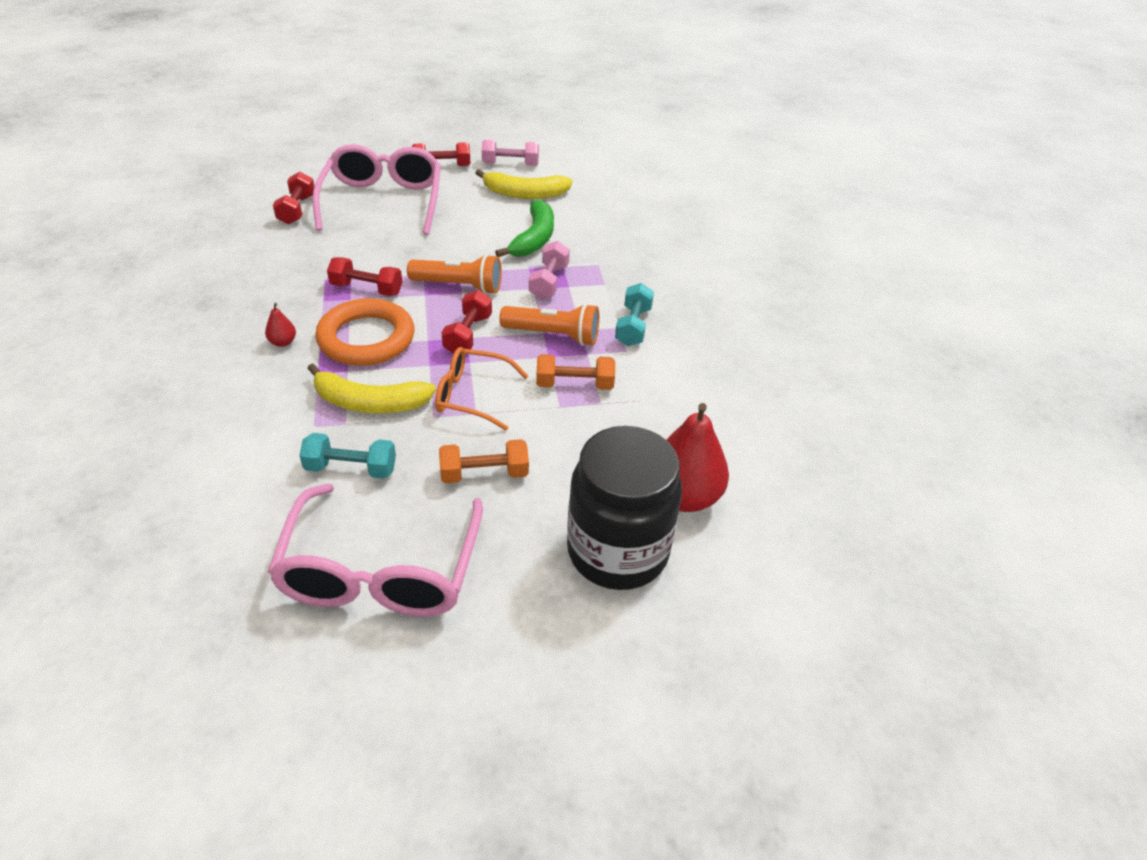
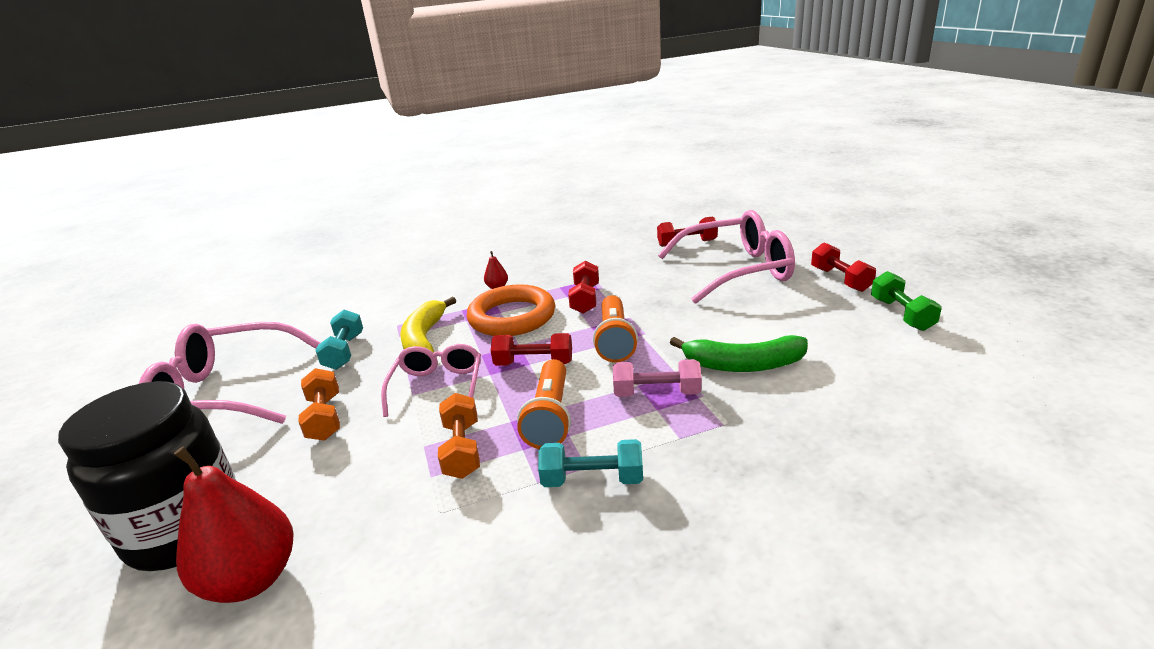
camera: 85 degrees right, 15 degrees down
orange glasses [435,347,528,431] -> pink glasses [381,344,481,417]
yellow banana [475,169,573,199] -> none
pink dumbbell [482,140,539,166] -> green dumbbell [871,271,942,331]

